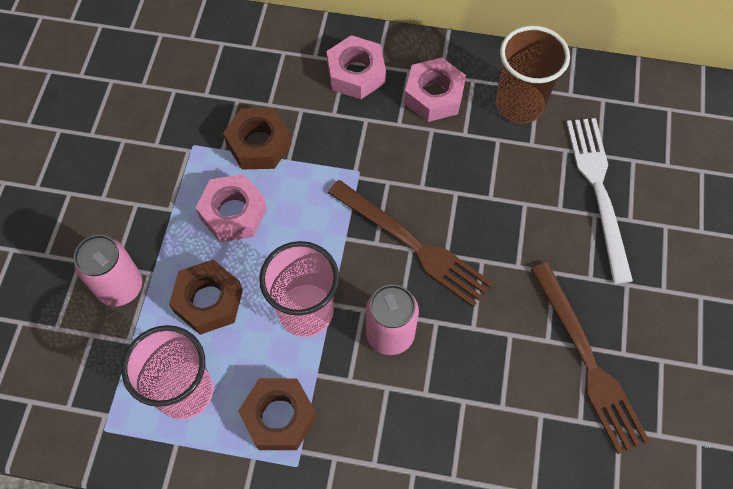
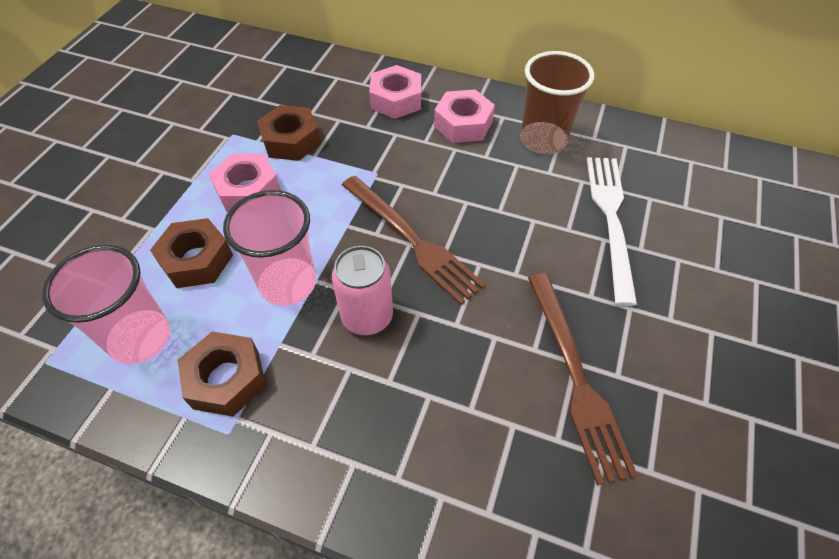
camera: 10 degrees right, 10 degrees down
pink can [74,235,142,306] -> none

